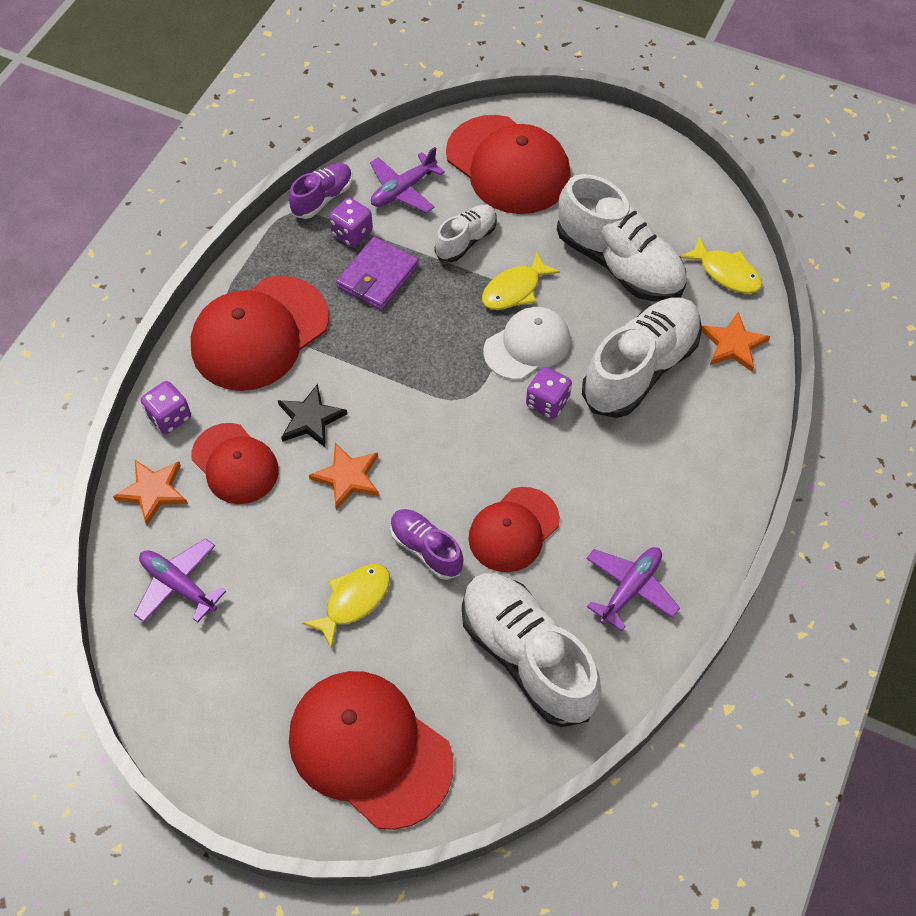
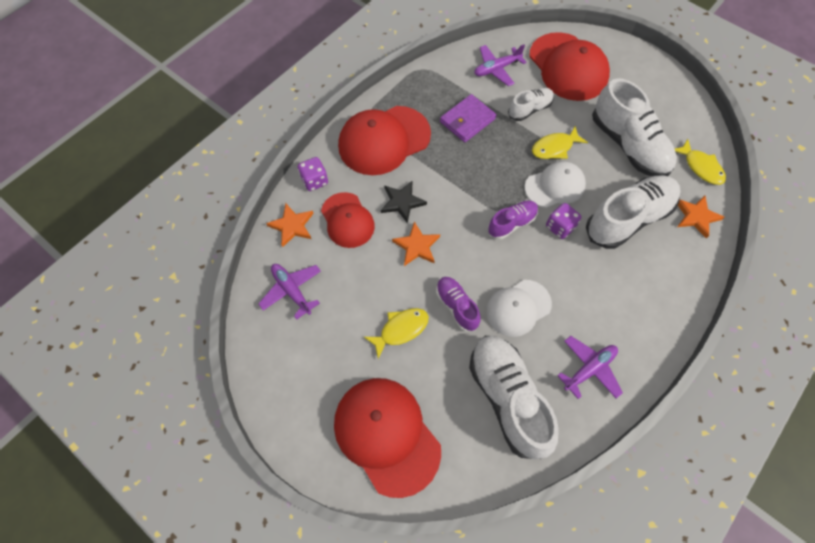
camera: 15 degrees right, 5 degrees up
purple shoe [289,163,352,219] -> purple shoe moved to [488,201,538,240]
purple dice [329,198,373,247] -> none
red cap [468,487,560,572] -> white cap [486,280,552,337]

